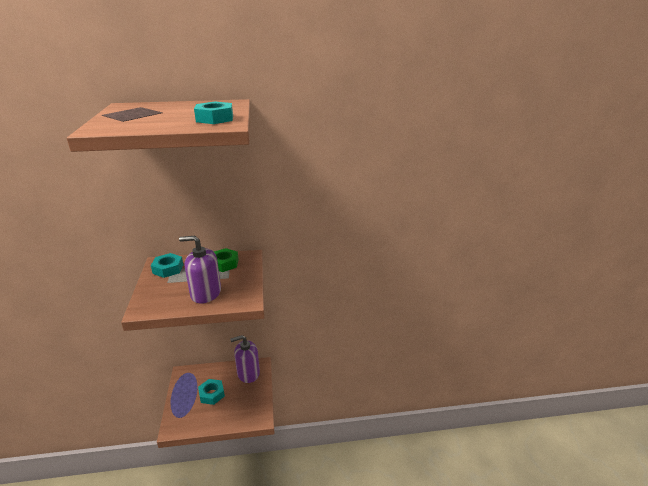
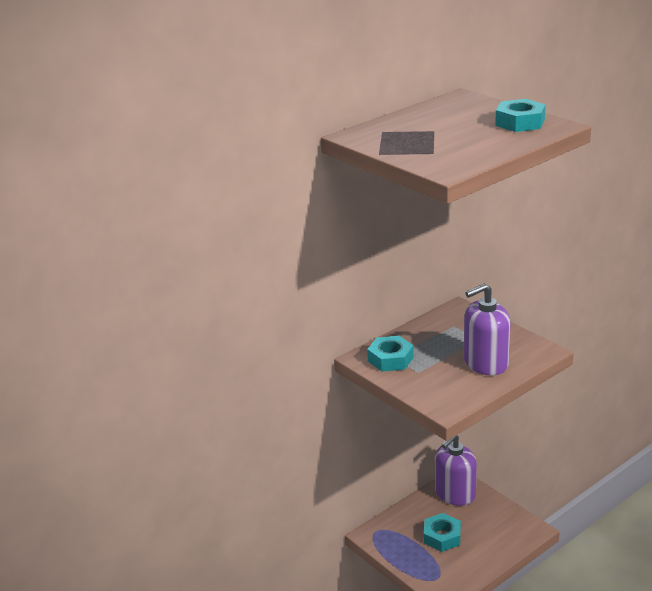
camera: 30 degrees left, 0 degrees up
green nut [214,248,239,272] -> none

